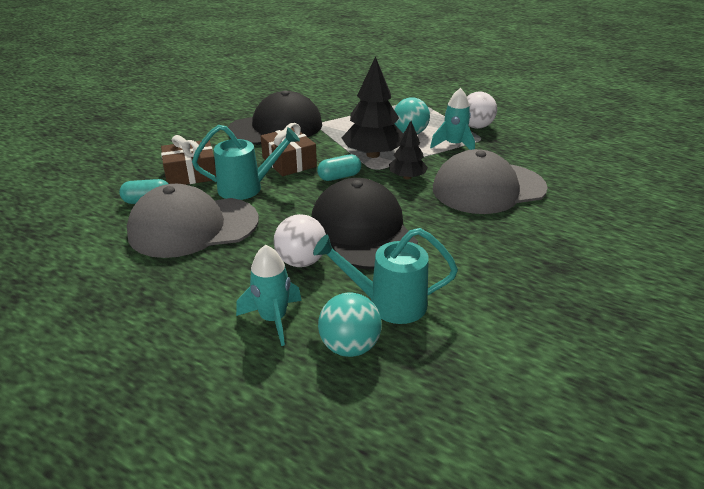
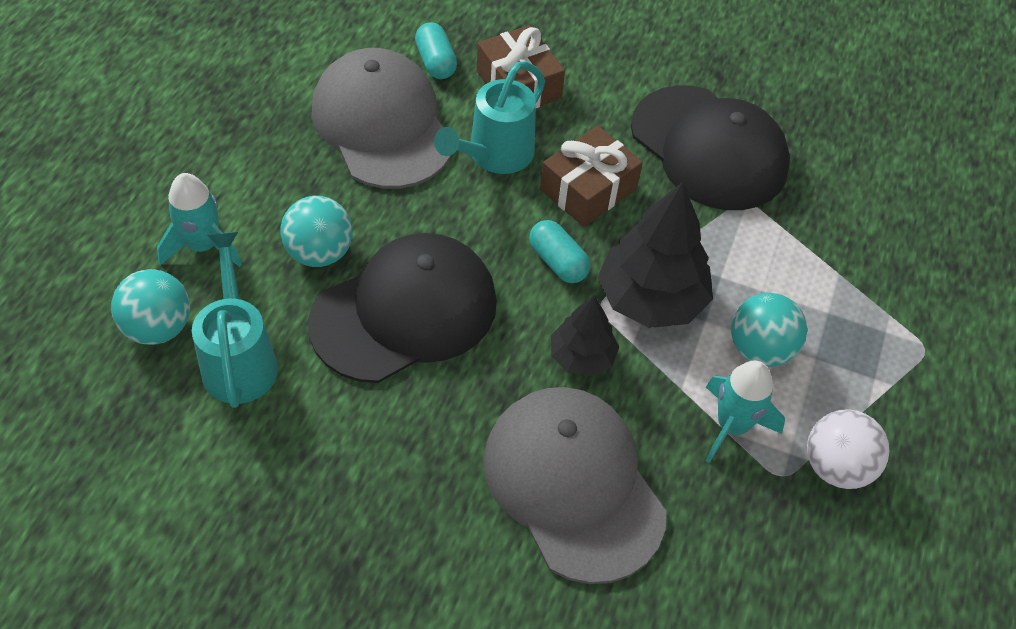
camera: 75 degrees right, 20 degrees up
turquoise watering can [192,125,300,200] -> turquoise watering can turned 60 degrees clockwise [434,61,545,174]
white ball [274,214,326,267] -> turquoise ball [281,196,353,267]

